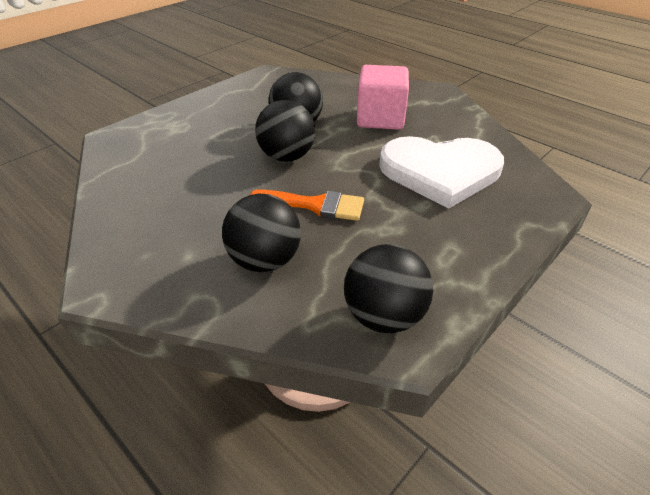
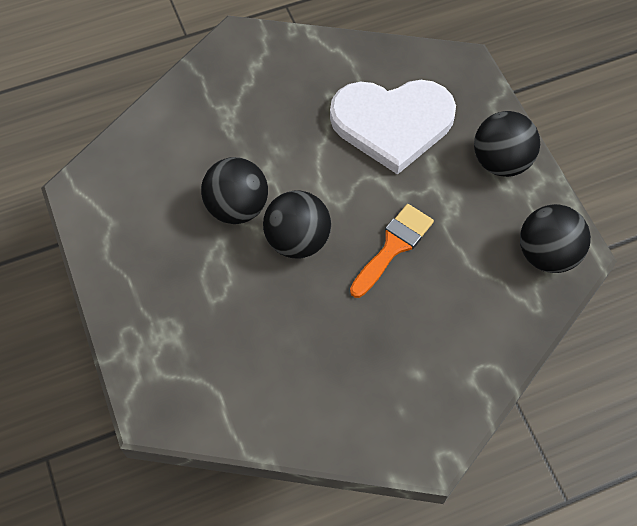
camera: 65 degrees left, 20 degrees up
black ball [222,194,301,272] -> black ball moved to [474,111,540,177]
pink cube [357,65,409,130] -> none
white heart [379,136,504,208] -> white heart turned 60 degrees clockwise [330,80,456,175]

